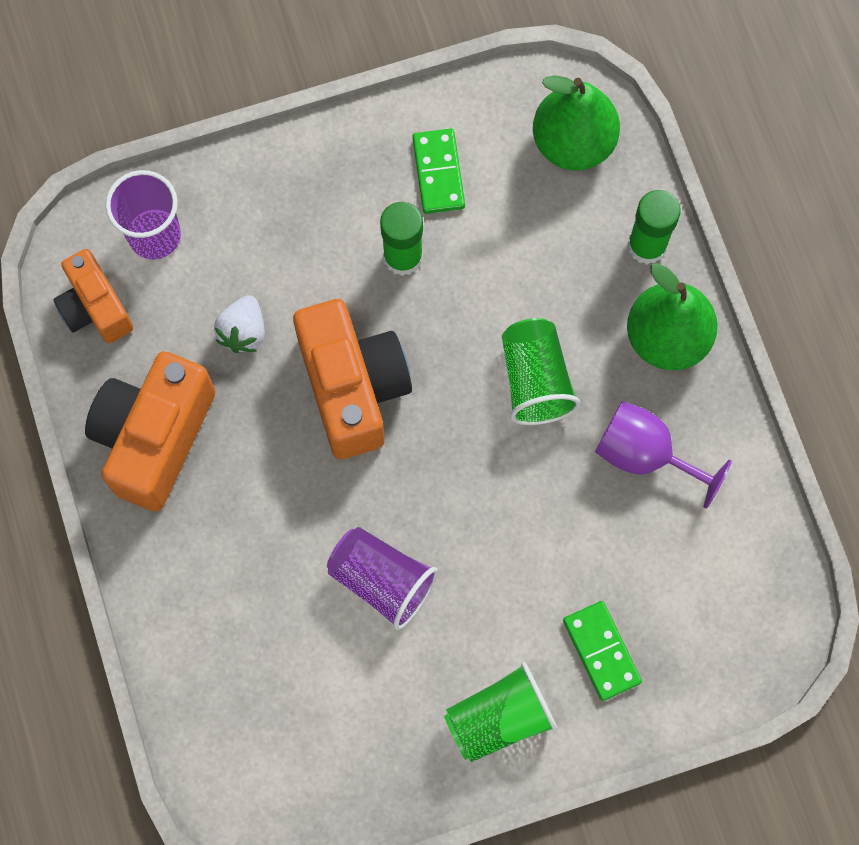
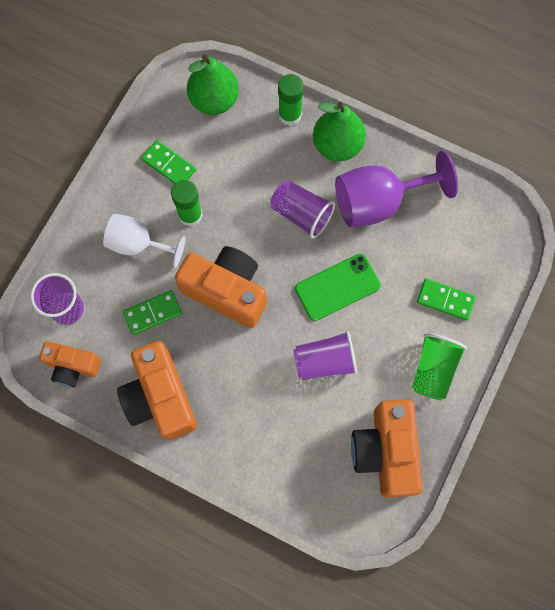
camera: 45 degrees left, 0 degrees up
white strawberry [214,295,265,353] -> green domino [123,290,182,335]
green cup [502,318,581,425] -> purple cup [271,180,335,239]
purple goblet [595,401,732,509] -> purple goblet [335,151,458,227], size x1.50
none -> white goblet [103,214,186,268]
none -> green phone [295,254,381,321]
none -> orange camera [351,399,423,498]

